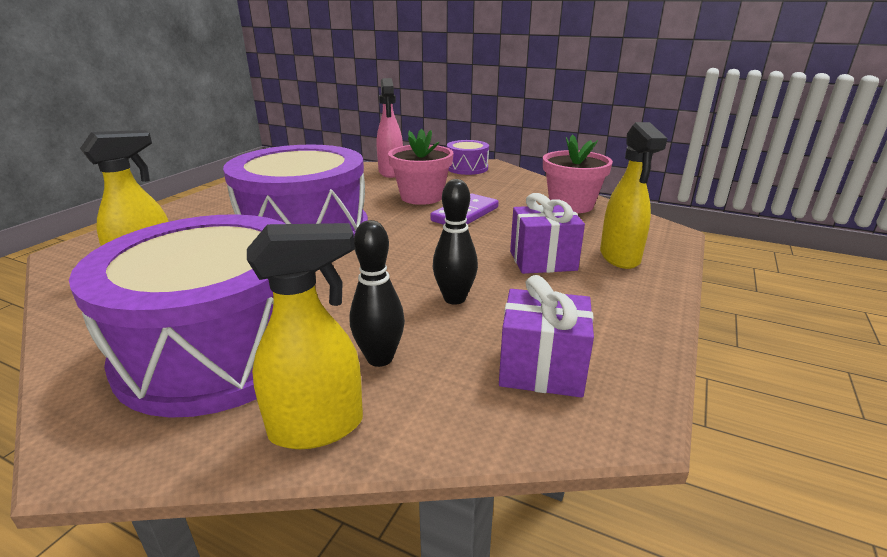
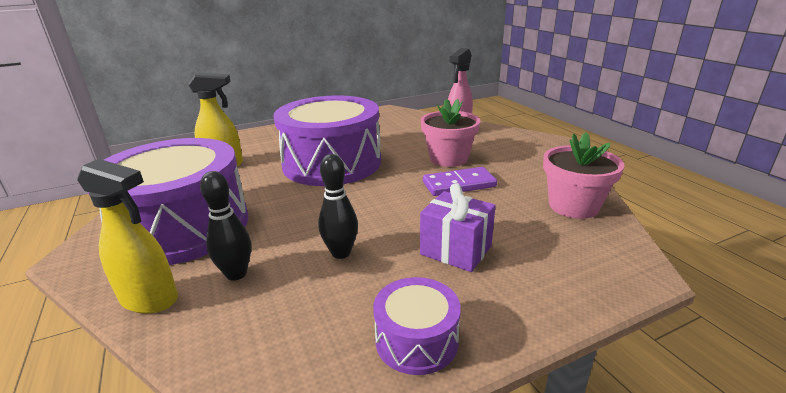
camera: 40 degrees right, 0 degrees up
purple drum [447,140,489,175] -> purple drum moved to [373,277,461,375]
purple gift [499,275,594,398] -> none
yellow spray bottle [600,122,667,269] -> none

